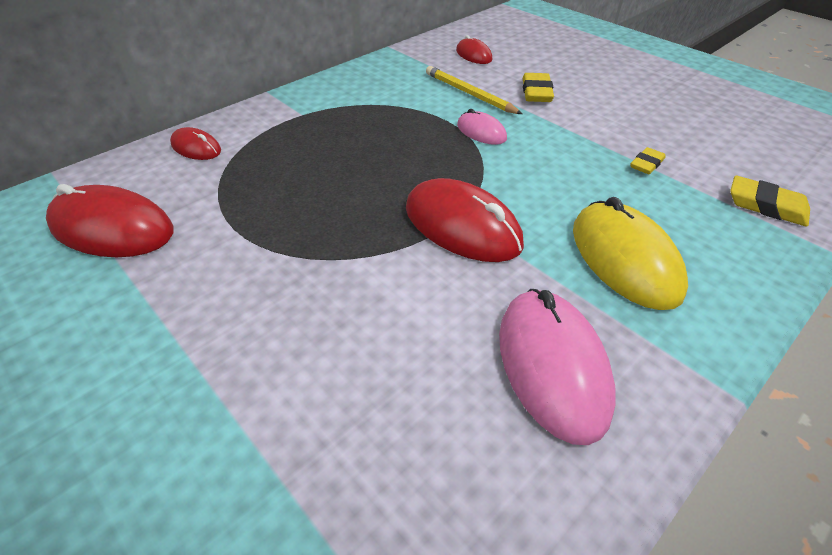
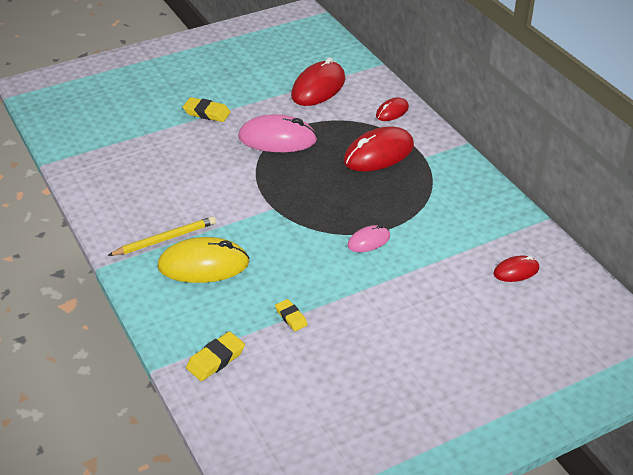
camera: 105 degrees right, 5 degrees down
red mouse [406,178,524,262] -> red mouse moved to [344,126,414,171]
yellow pencil [426,66,522,114] -> yellow pencil moved to [107,216,216,256]
pink mouse [499,289,616,445] -> pink mouse moved to [238,114,317,152]
yellow eraser [523,73,554,102] -> yellow eraser moved to [183,97,231,122]

